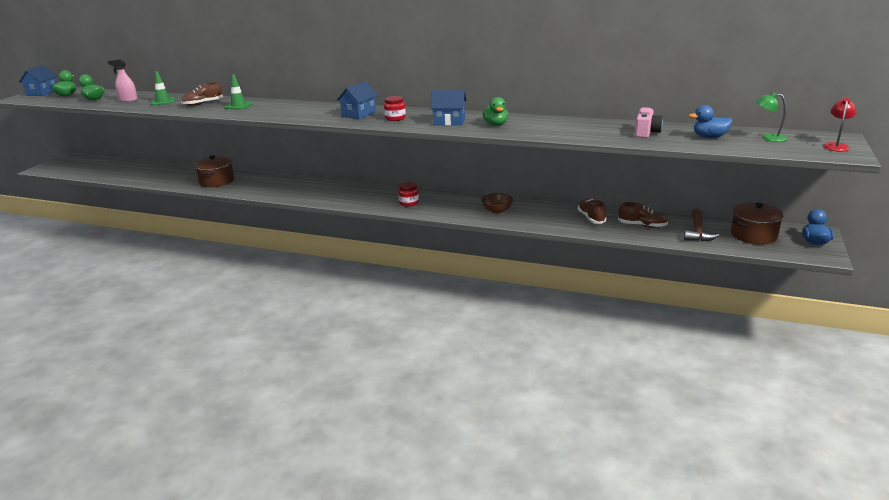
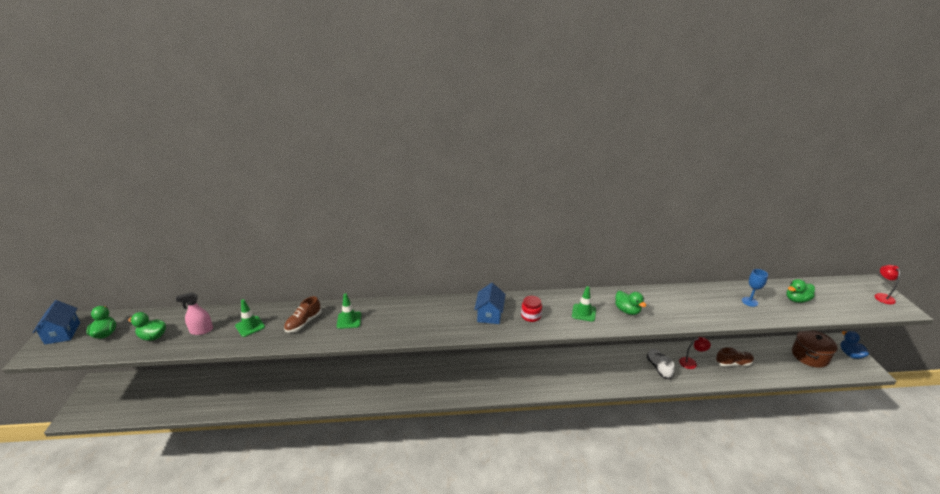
camera: 25 degrees left, 5 degrees up
brown pot [194,155,234,187] -> none
red jar [398,182,419,207] -> none
blue house [430,90,467,125] -> green traffic cone [572,286,596,322]
brown bowl [481,193,513,214] -> none
brown shoe [578,199,607,224] -> red lamp [679,337,711,369]
pink camera [635,107,663,138] -> blue goblet [742,269,768,307]
brown hammer [684,209,720,241] -> none
blue duck [689,105,732,138] -> green duck [786,279,815,303]
green lamp [756,93,787,142] -> none
none -> white shoe [647,349,675,379]

